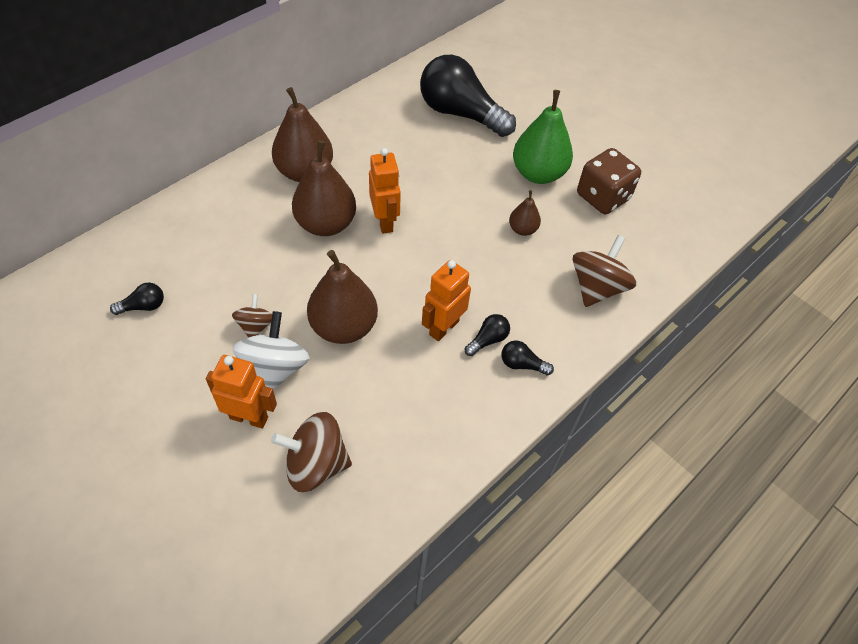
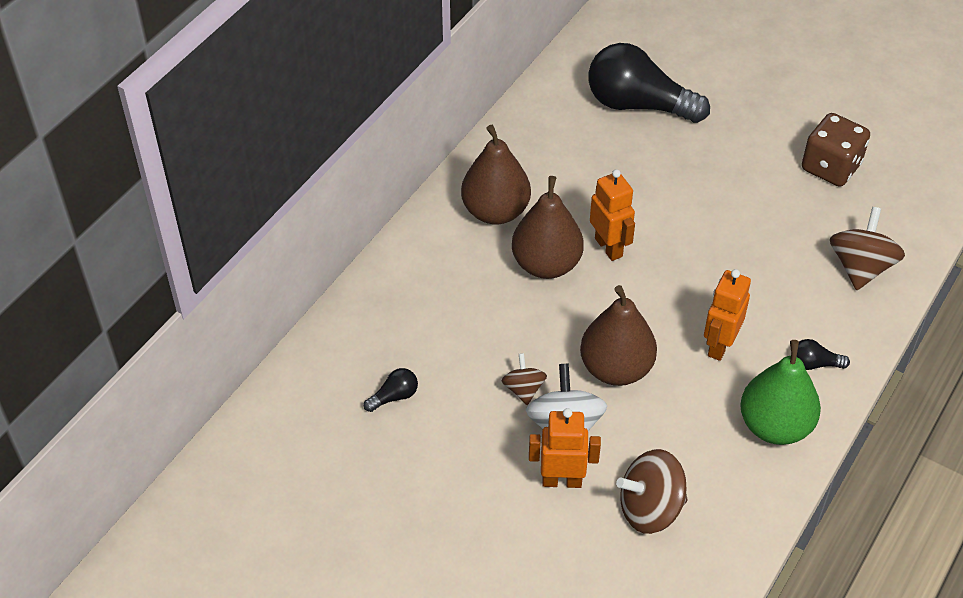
camera: 10 degrees left, 5 degrees down
black light bulb [465,314,510,356] -> none
brown pear [509,190,541,236] -> none
green pear [513,90,573,184] -> green pear moved to [740,340,821,445]

